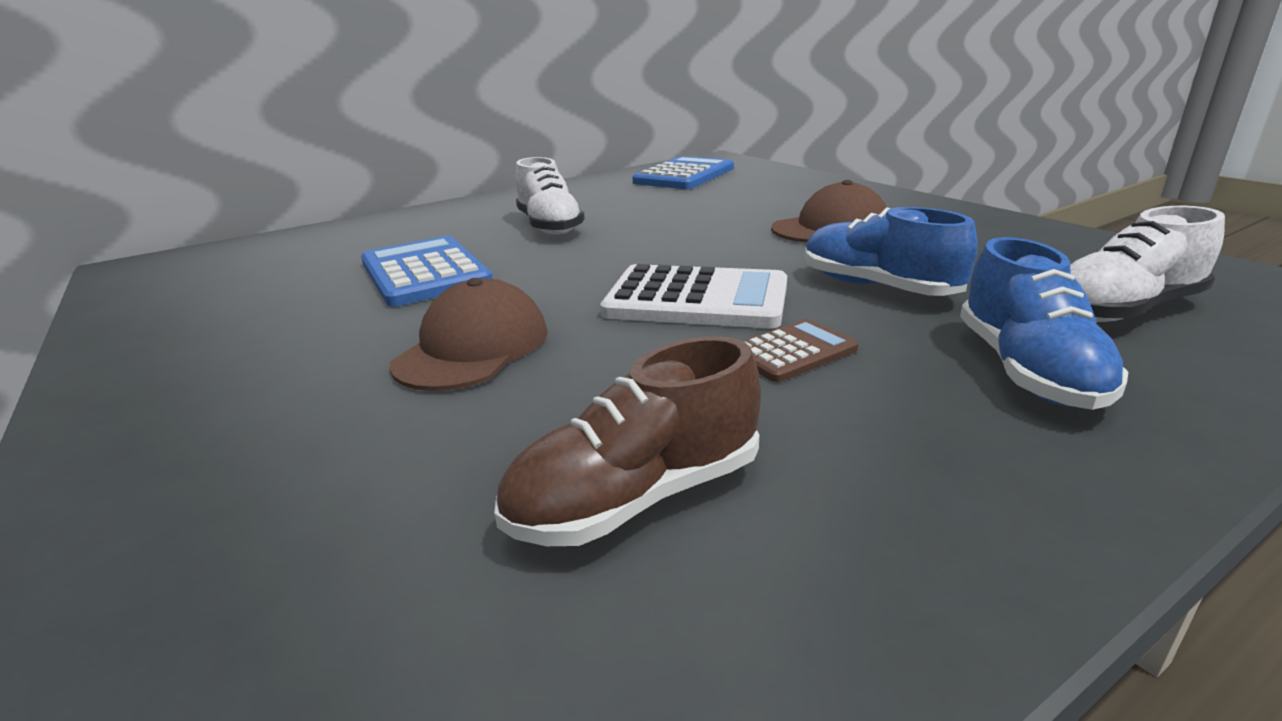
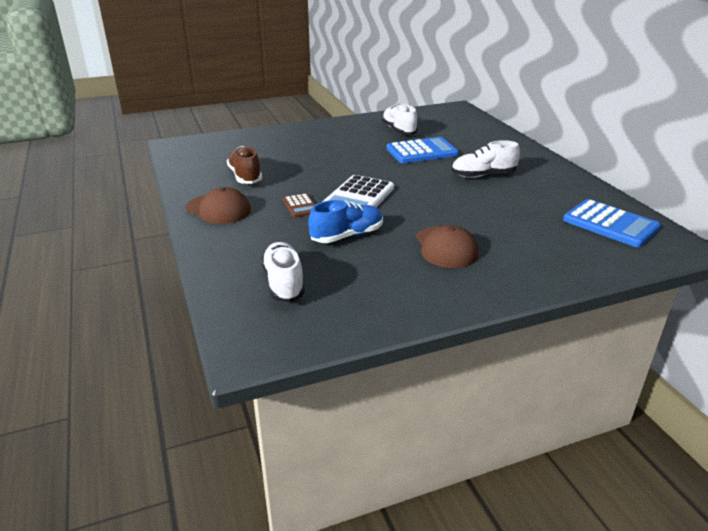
camera: 100 degrees right, 5 degrees up
brown cap [389,278,548,391] -> brown cap moved to [186,187,251,224]
blue shoe [960,237,1128,410] -> none
none -> white shoe [381,104,418,135]

